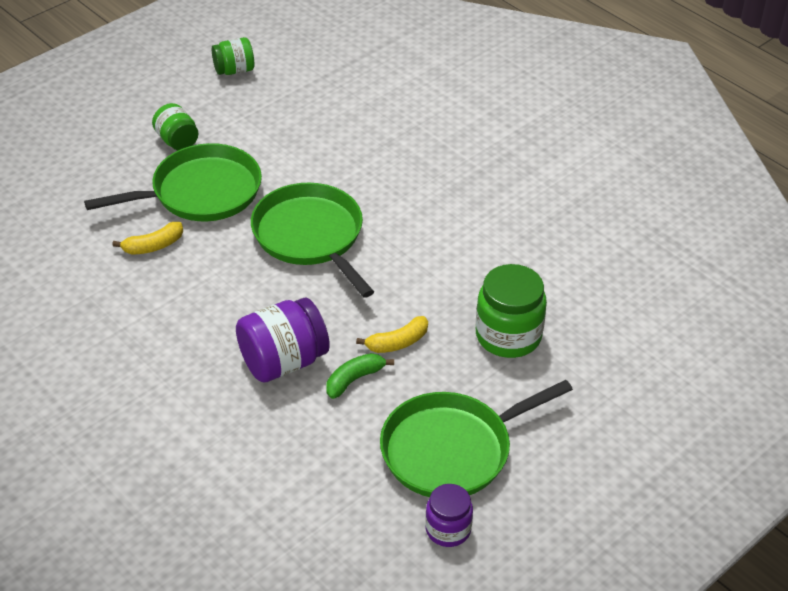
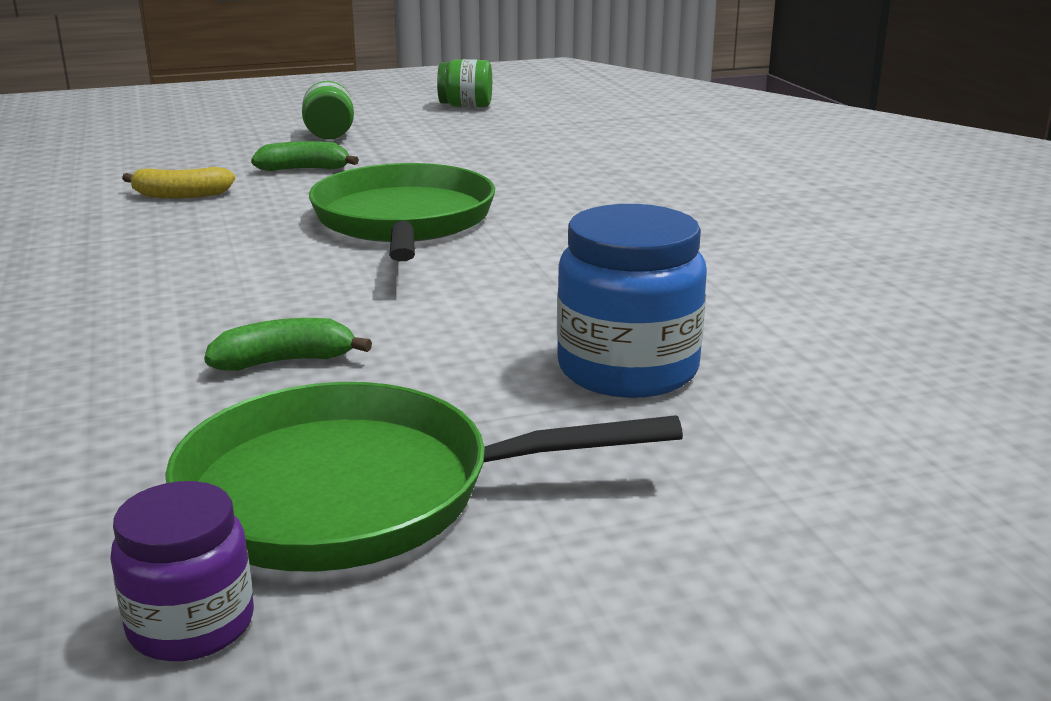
camera: 25 degrees right, 20 degrees down
green pan [84,143,262,222] -> green banana [251,141,359,171]
purple jar [236,298,330,383] -> none
yellow banana [356,316,428,353] -> none
green jar [476,264,547,358] -> blue jar [557,204,707,398]

